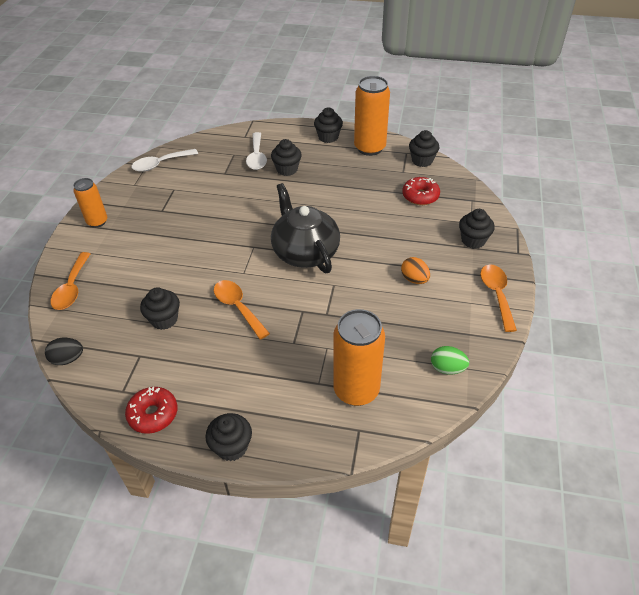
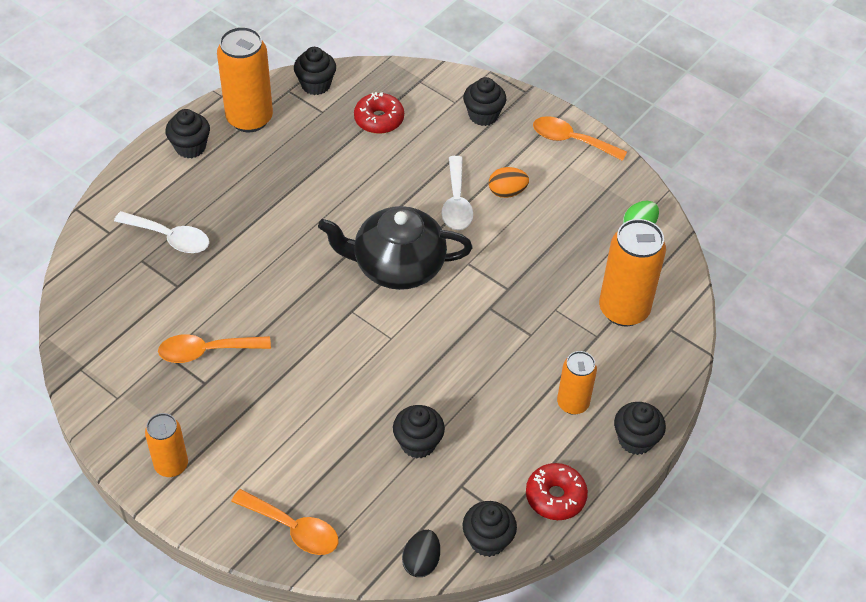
camera: 65 degrees left, 5 degrees up
white spoon [131,149,198,172] -> white spoon moved to [442,156,473,230]
orange spoon [214,280,270,339] -> orange spoon moved to [158,334,271,363]
black cupcake [271,139,302,176] -> black cupcake moved to [462,501,517,557]
none -> orange can [557,351,597,415]

